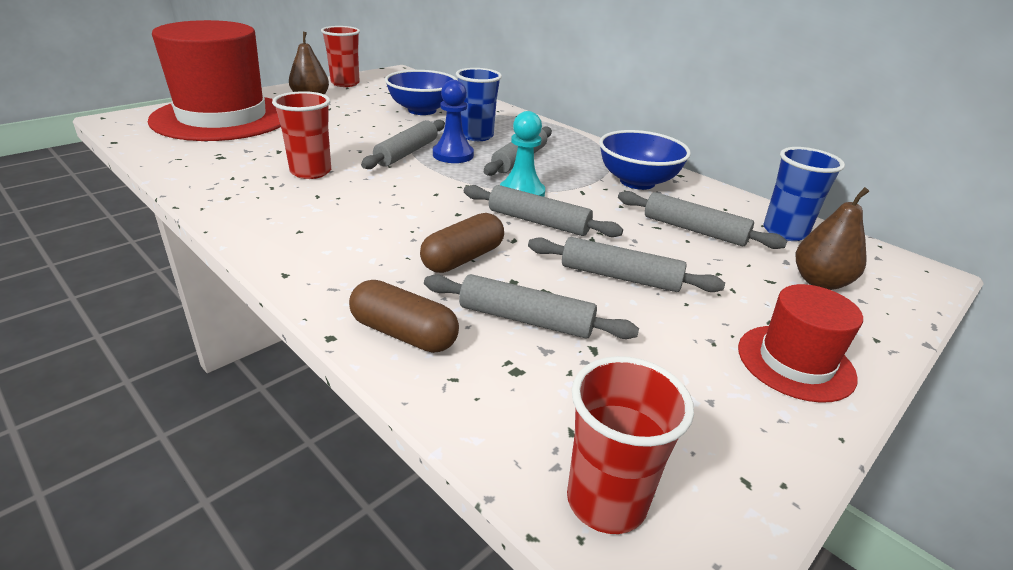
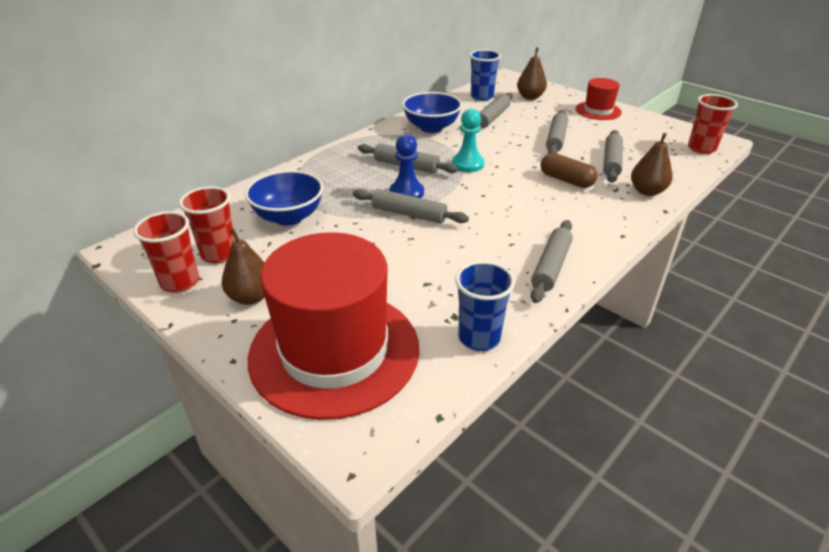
camera: 90 degrees left, 5 degrees up
red cup [272,91,331,179] -> red cup moved to [179,186,235,263]
brown capsule [349,280,459,353] -> brown pear [631,133,673,196]
blue cup [456,68,502,141] -> blue cup moved to [455,261,515,351]
grey rolling pin [464,185,623,237] -> grey rolling pin moved to [531,220,573,303]

